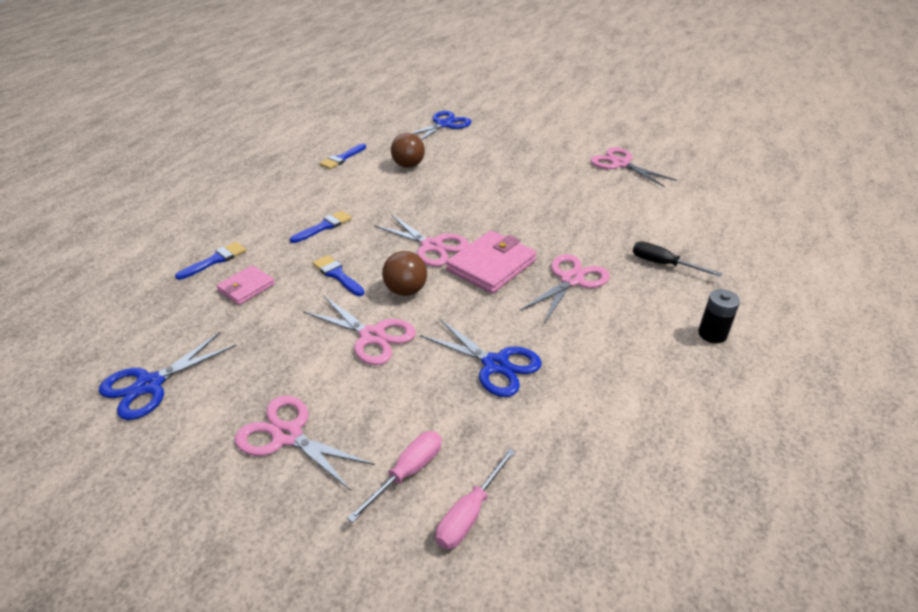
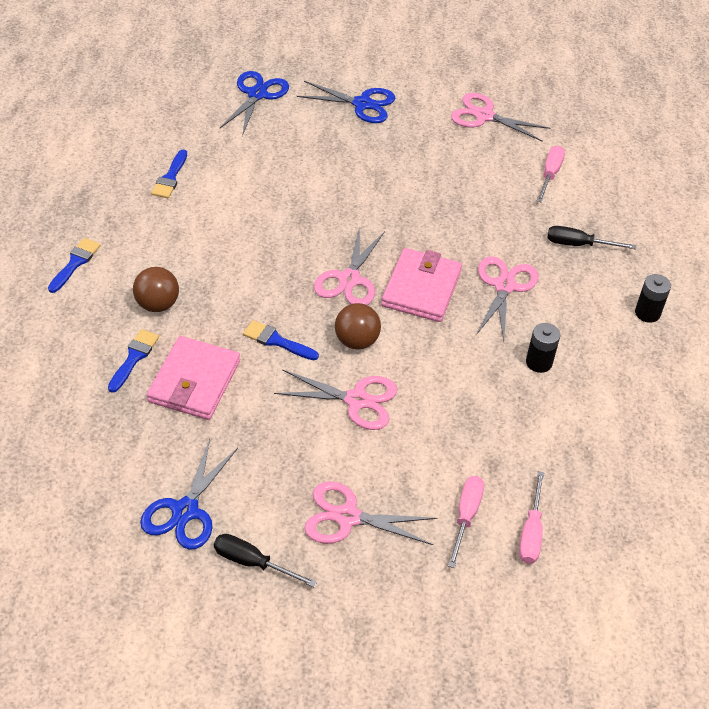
camera: 25 degrees left, 10 degrees up
pink wallet [216,265,275,305] -> pink wallet [147,336,240,420], size x1.71
blue brush [290,211,352,243] -> blue brush moved to [48,238,101,293]
pink scissors [374,214,469,266] -> pink scissors turned 90 degrees clockwise [314,226,385,305]
brown ball [391,133,425,168] -> brown ball moved to [133,267,179,312]
blue scissors [420,318,542,397] -> blue scissors moved to [297,81,395,123]
none -> black screwdriver [214,534,317,587]
none -> black battery [526,323,560,373]
none -> pink screwdriver [537,146,565,203]

